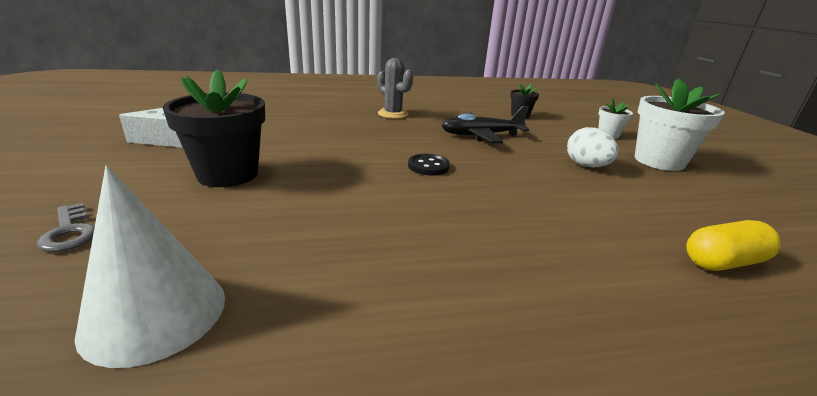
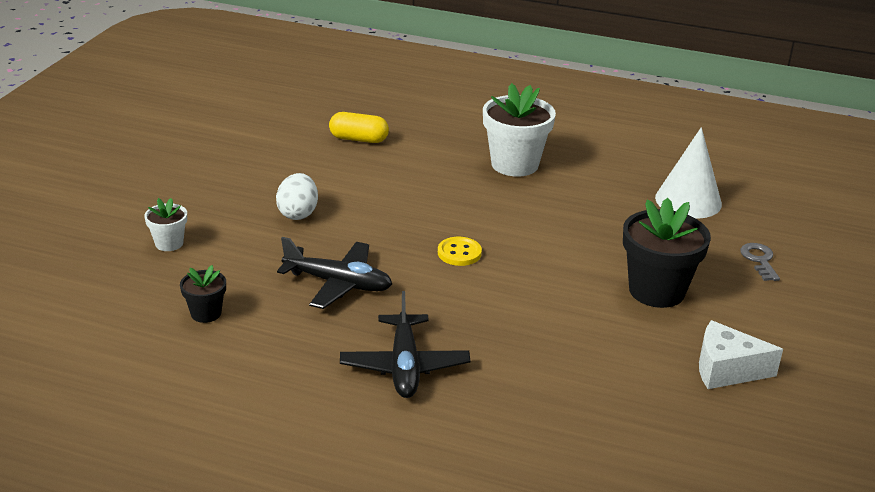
camera: 150 degrees left, 5 degrees up
grey cactus [377,58,413,119] -> black plane [340,291,470,398]
black button [408,154,450,176] -> yellow button [438,237,482,266]
white flower pot [635,78,725,171] -> white flower pot moved to [483,83,556,177]

